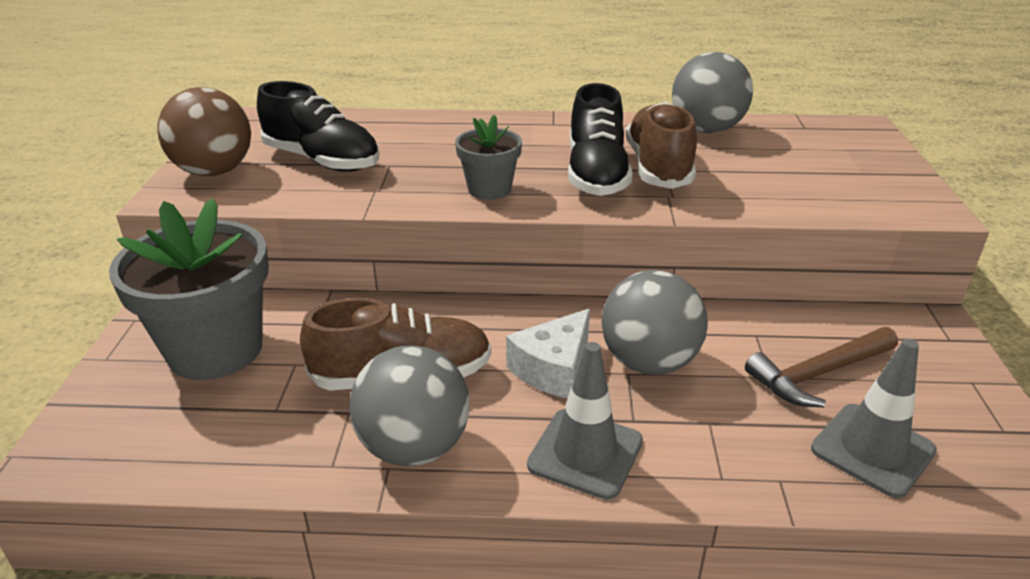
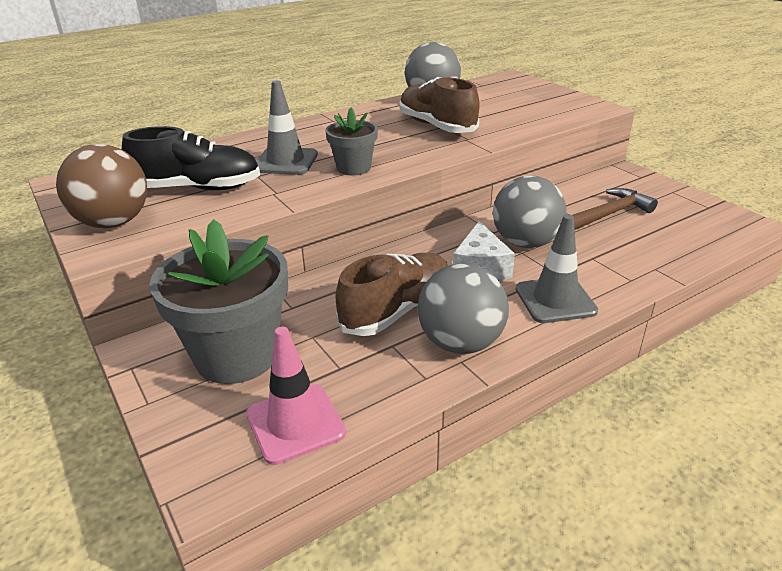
camera: 35 degrees left, 0 degrees up
black shoe [568,83,633,196] -> none
brown hammer [745,327,898,407] -> brown hammer turned 150 degrees counterclockwise [573,188,658,230]
grey traffic cone [811,339,937,498] -> grey traffic cone moved to [256,80,318,175]
none -> pink traffic cone [246,327,346,465]

